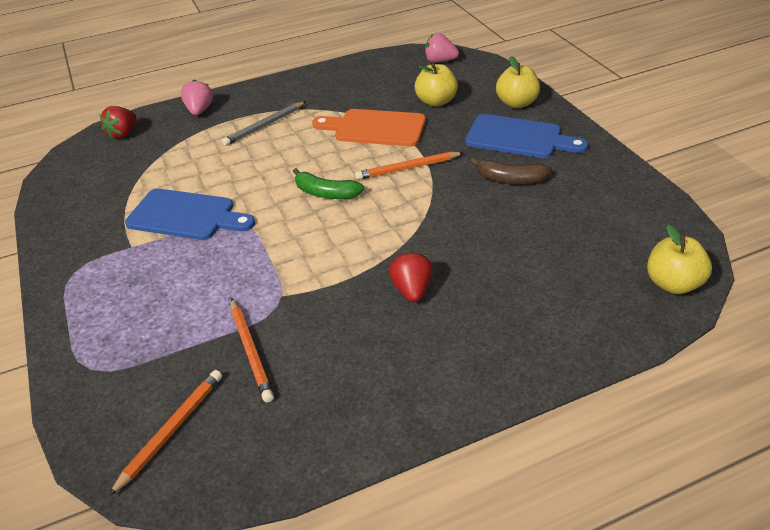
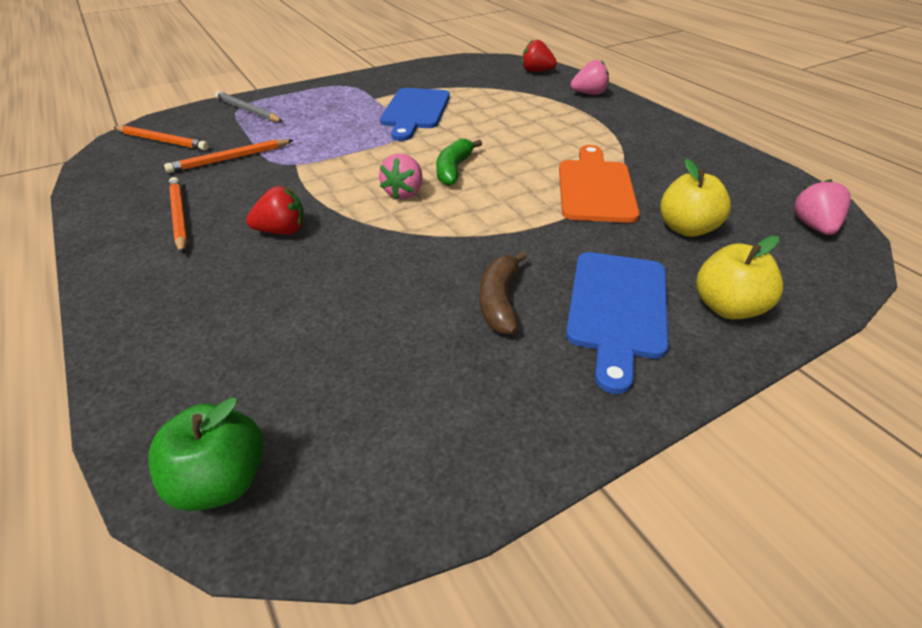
camera: 80 degrees right, 0 degrees up
grey pencil [222,101,306,146] -> grey pencil moved to [215,91,283,122]
orange pencil [355,152,464,180] -> orange pencil moved to [169,177,188,254]
yellow apple [647,224,712,294] -> green apple [148,397,264,511]
none -> pink strawberry [379,154,423,199]

